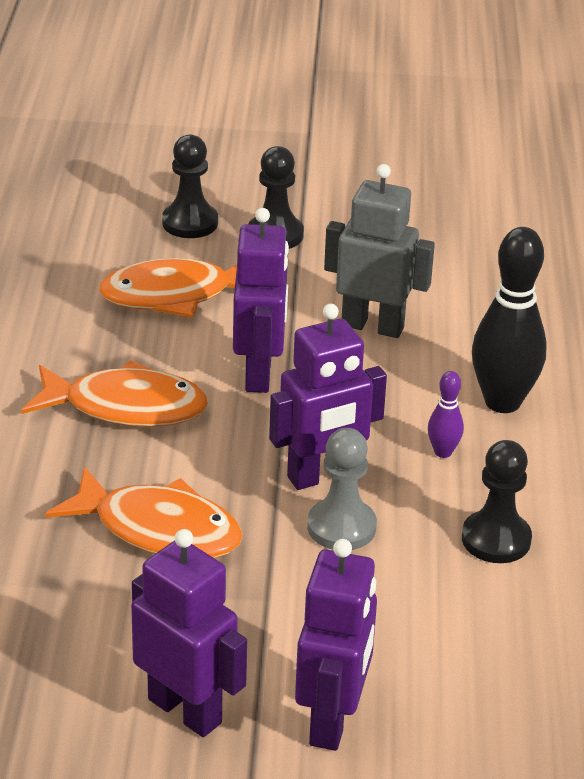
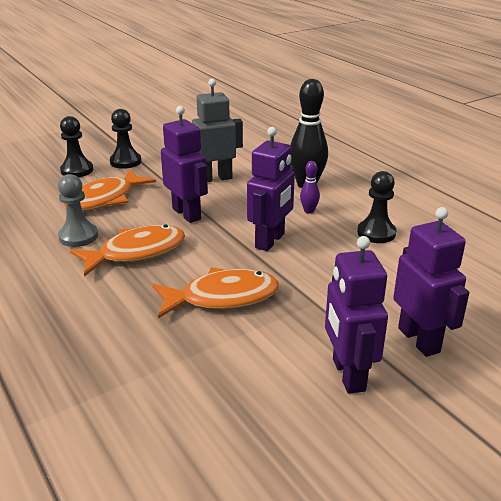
camera: 35 degrees left, 5 degrees down
purple robot [131,529,247,737] -> purple robot turned 105 degrees counterclockwise [325,236,388,394]
grey pawn [307,428,377,550] -> grey pawn moved to [58,174,98,247]

